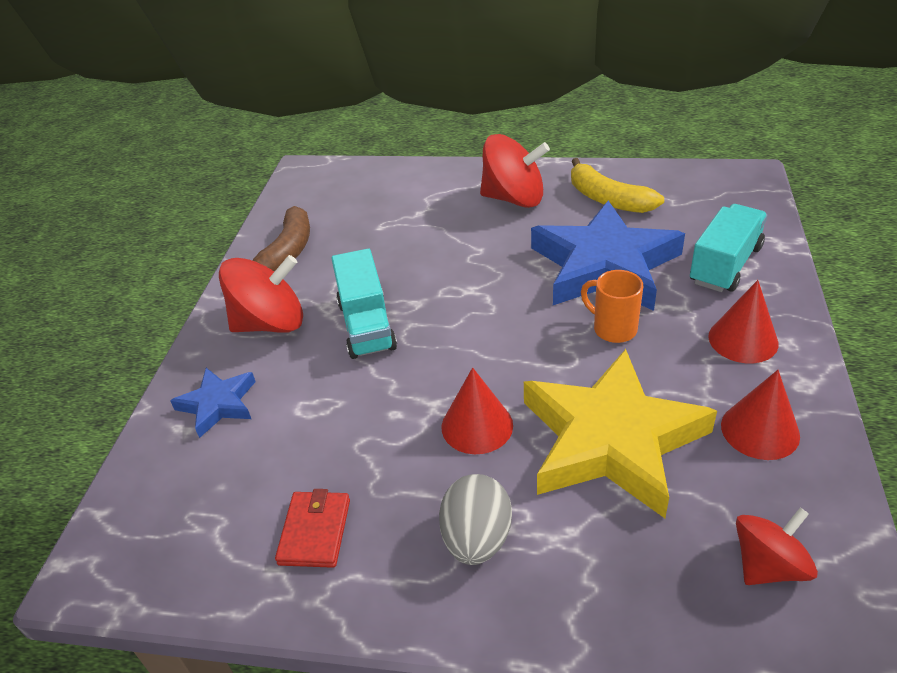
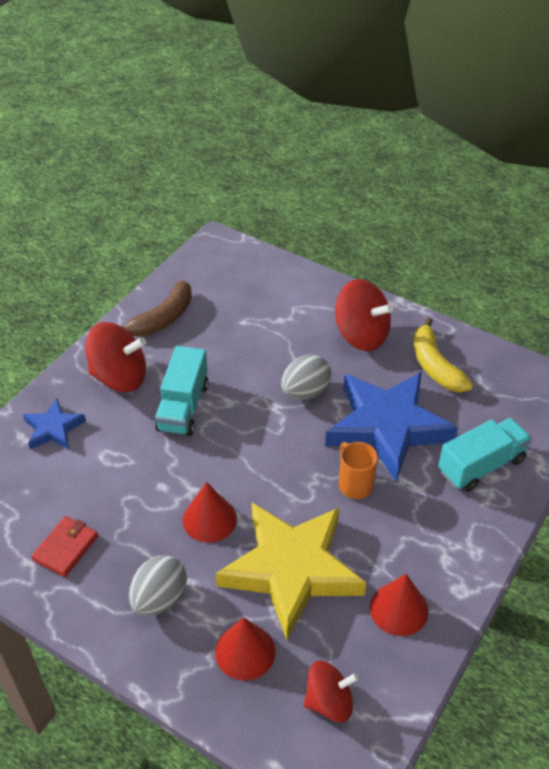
camera: 20 degrees right, 5 degrees up
red cone [708,280,779,363] -> red cone moved to [215,617,276,681]
none -> grey egg [281,354,331,400]

